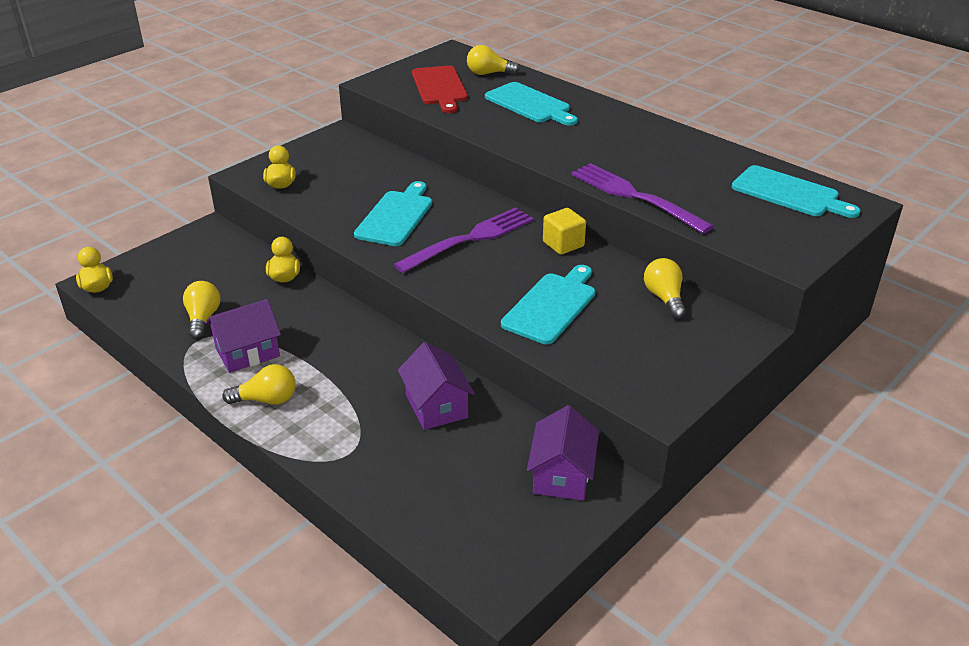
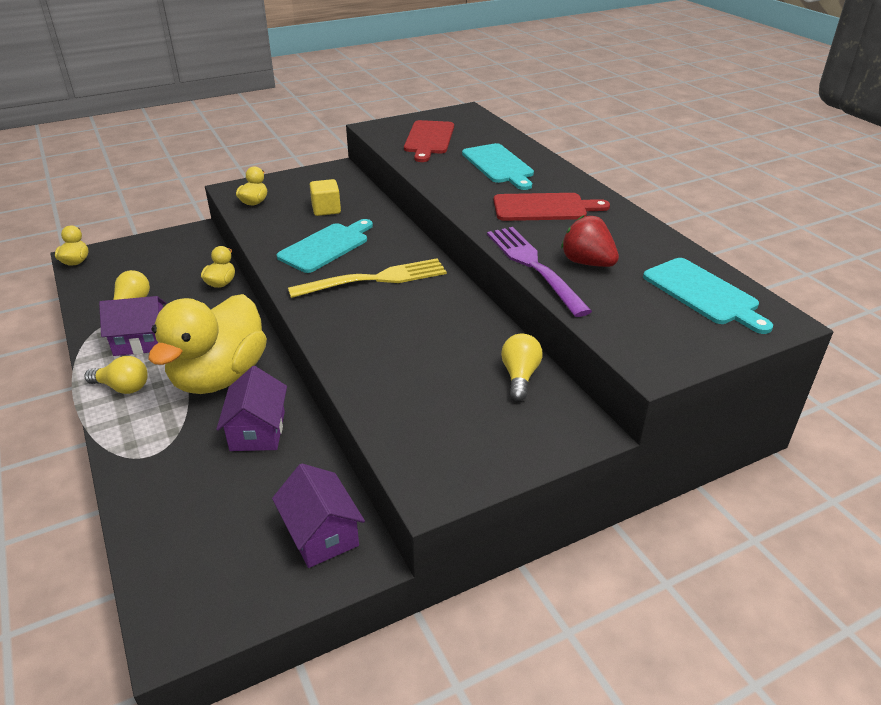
camera: 20 degrees right, 0 degrees up
purple fork [393,207,534,273] -> yellow fork [288,258,447,298]
yellow light bulb [467,45,520,75] -> none
turquoise cutting board [501,265,595,344] -> none
purple house [527,405,599,500] -> purple house turned 60 degrees counterclockwise [272,463,365,568]
yellow cube [543,208,586,255] -> yellow cube moved to [310,179,341,216]
none -> yellow duck [148,294,267,394]
none -> red cutting board [494,193,610,221]
none -> red strawberry [561,215,619,267]

